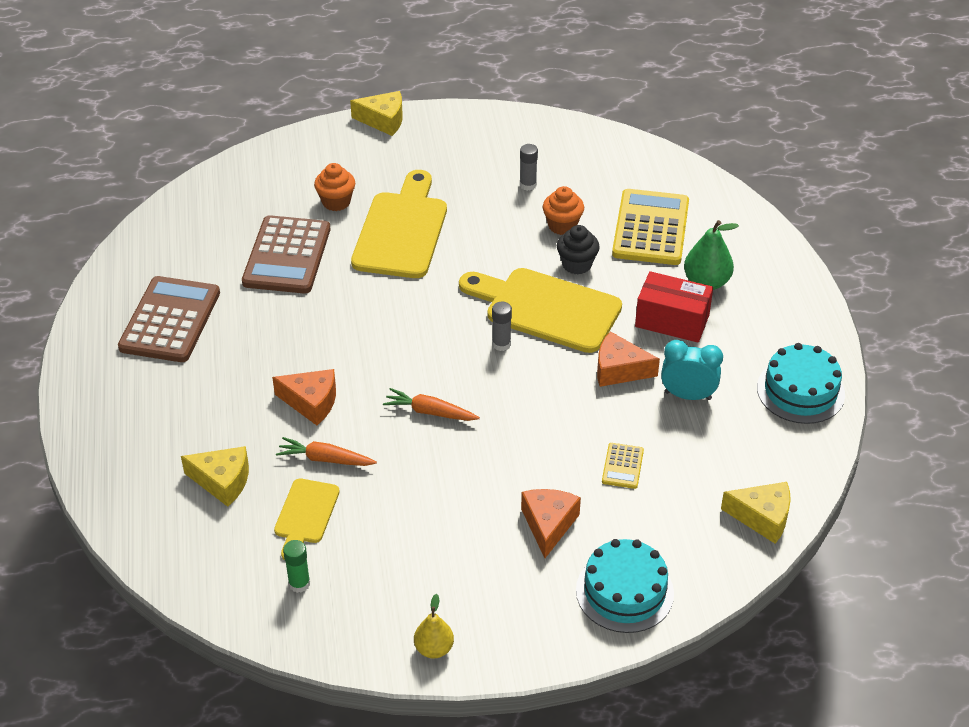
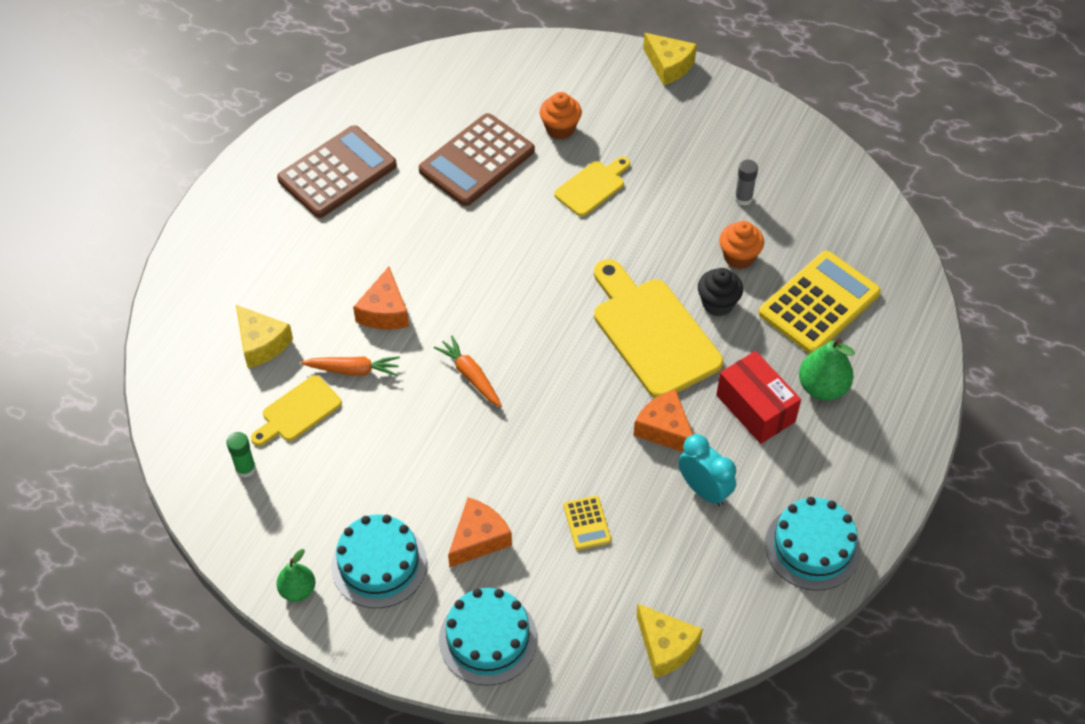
camera: 35 degrees right, 10 degrees up
orange cheese [272,369,336,425] -> orange cheese turned 45 degrees clockwise [353,267,409,330]
orange carrot [276,437,377,466] -> orange carrot turned 135 degrees clockwise [301,356,400,376]
yellow cutting board [351,170,447,278] -> yellow cutting board [554,157,630,217], size x0.54
yellow pear [414,594,454,659] -> green pear [276,549,315,602]
grey glue stick [492,302,512,351] -> none
yellow calculator [602,443,644,489] -> yellow calculator turned 60 degrees counterclockwise [563,496,611,550]
none -> turquoise cake [331,515,427,608]

